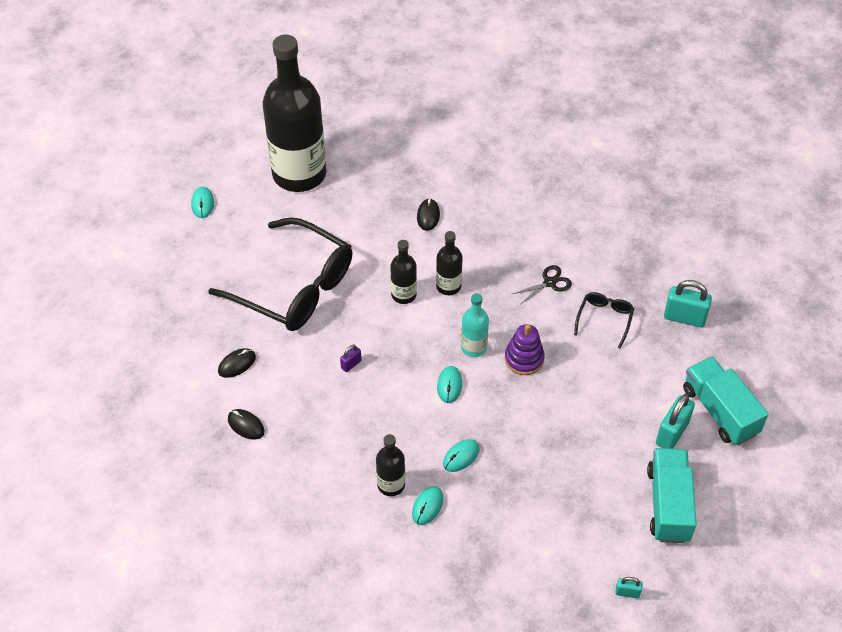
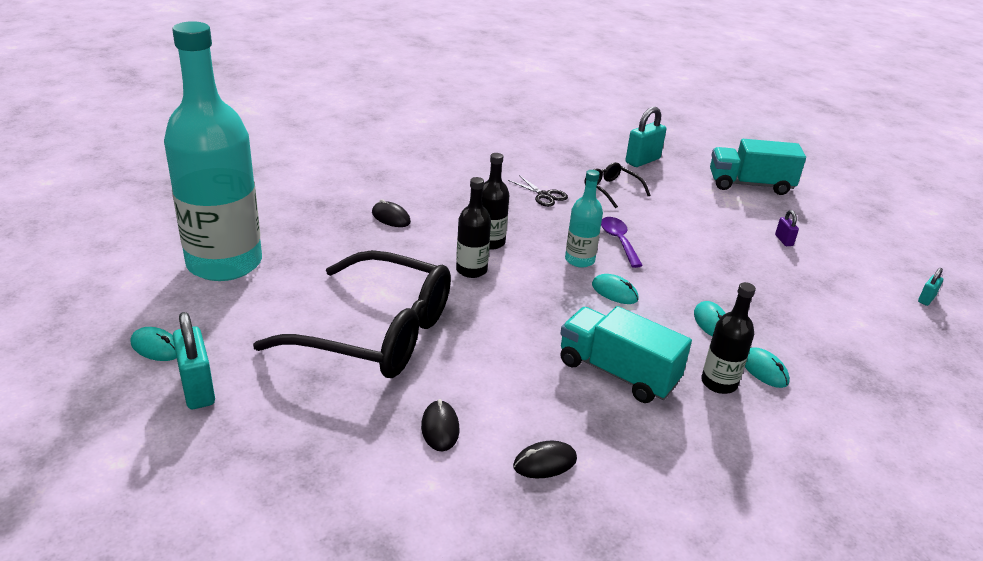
camera: 60 degrees left, 20 degrees down
black glasses [208,217,352,331] -> black glasses turned 45 degrees clockwise [253,250,451,378]
black bottle [263,34,327,192] -> turquoise bottle [164,21,262,281]
purple padlock [340,345,362,372] -> purple padlock moved to [775,210,799,246]
purple stacking toy [505,324,545,375] -> purple spoon [601,217,643,268]
black scissors [513,265,572,305] -> black scissors turned 135 degrees clockwise [508,175,568,207]
turquoise truck [647,448,697,543] -> turquoise truck moved to [560,306,692,403]
turquoise padlock [656,394,695,449] -> turquoise padlock moved to [173,312,215,409]

